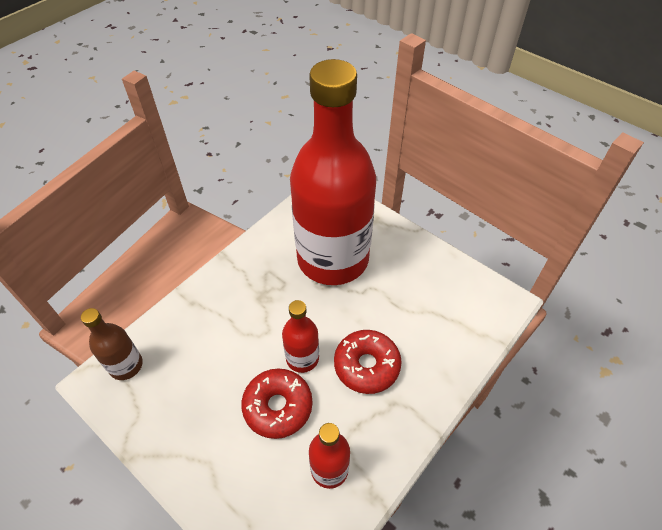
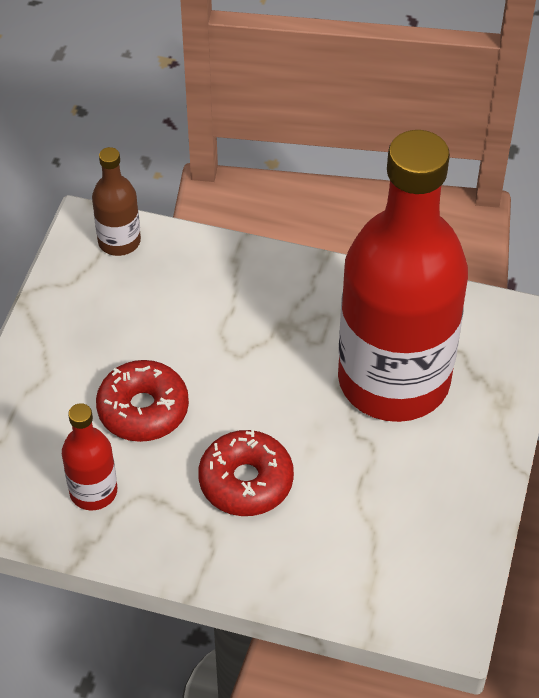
camera: 65 degrees right, 0 degrees up
red bottle [282,300,319,373] -> none

